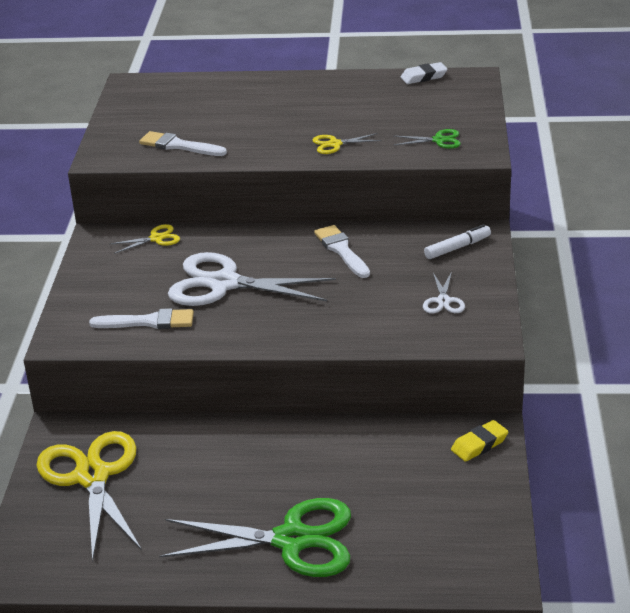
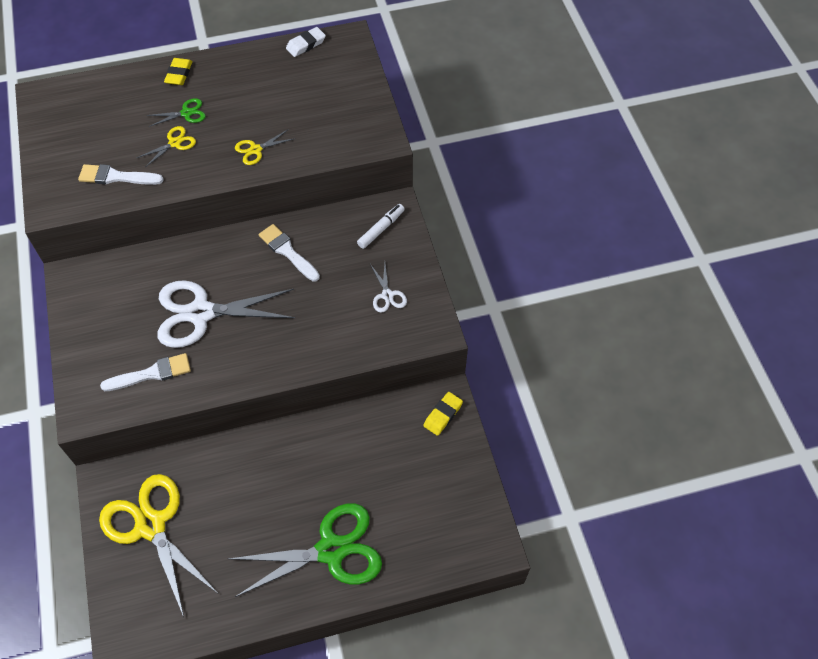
camera: 20 degrees left, 25 degrees up
yellow scissors [110,224,180,254] -> yellow scissors moved to [137,126,196,167]
green scissors [394,129,461,149] -> green scissors moved to [146,98,206,127]
none -> yellow eraser [164,58,192,85]

